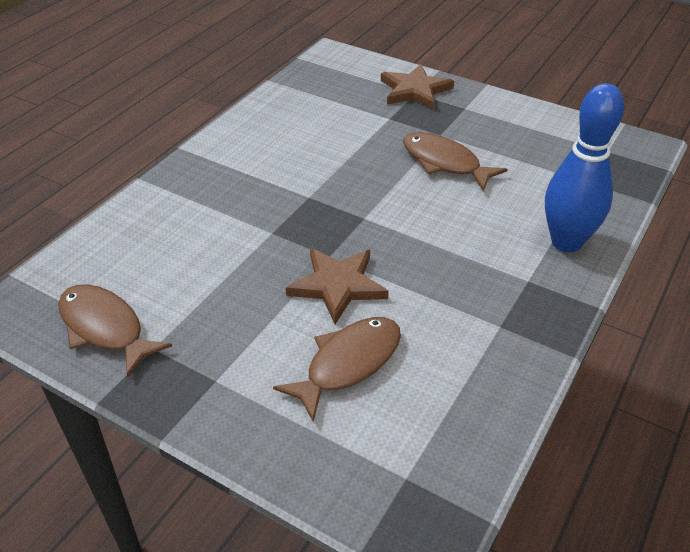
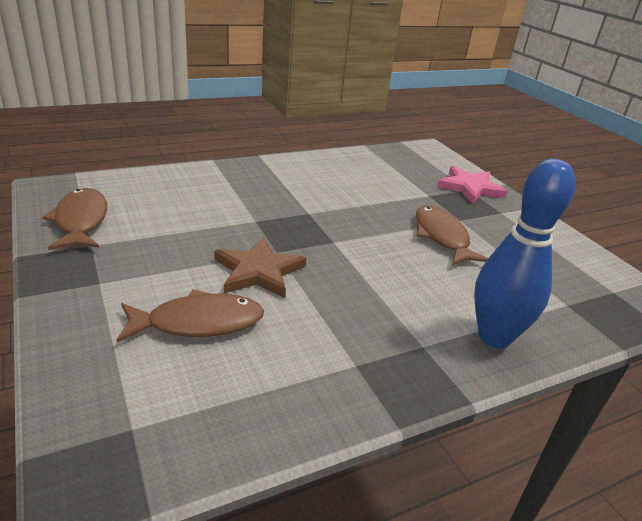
camera: 30 degrees right, 10 degrees down
brown star [381,64,454,110] -> pink star [437,166,507,204]

